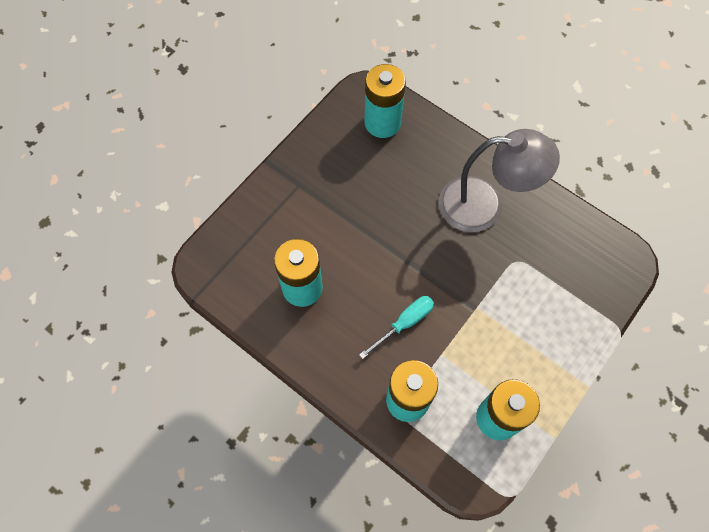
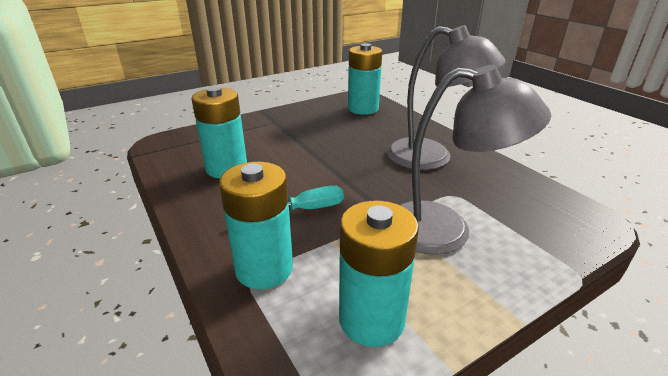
camera: 20 degrees right, 35 degrees down
none -> grey lamp [400,65,551,255]

